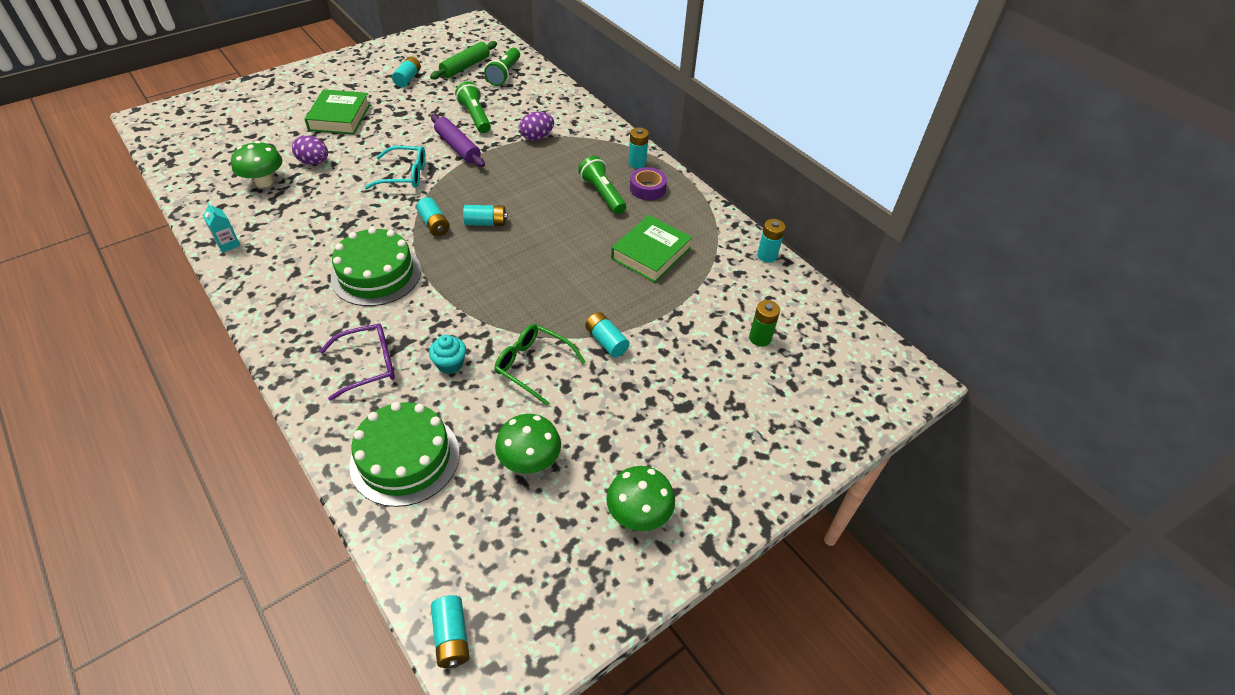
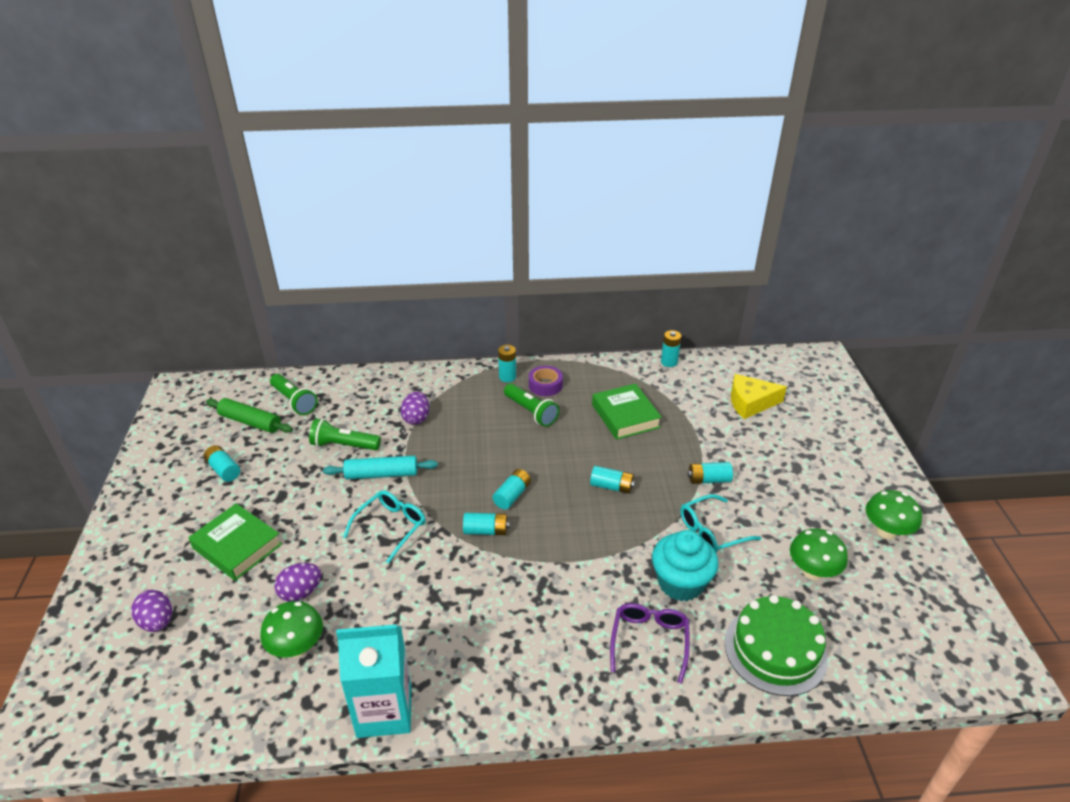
camera: 55 degrees left, 10 degrees down
turquoise carton [203,202,240,253] -> turquoise carton [336,624,411,738], size x2.35
green cake [331,227,421,306] -> none
turquoise cupcake [429,335,466,374] -> turquoise cupcake [652,530,719,601], size x1.84
green rolling pin [430,41,497,79] -> green rolling pin turned 45 degrees counterclockwise [206,398,293,433]
purple rolling pin [431,114,485,167] -> turquoise rolling pin [323,456,438,480]
turquoise battery [431,595,470,668] -> turquoise battery moved to [590,466,635,494]
green glasses [495,324,585,406] -> turquoise glasses [680,494,761,553]
green flashlight [578,156,626,214] -> green flashlight turned 135 degrees counterclockwise [504,383,559,427]
green battery [749,300,780,347] -> yellow cheese [731,374,787,419]
none -> purple egg [131,590,172,632]

